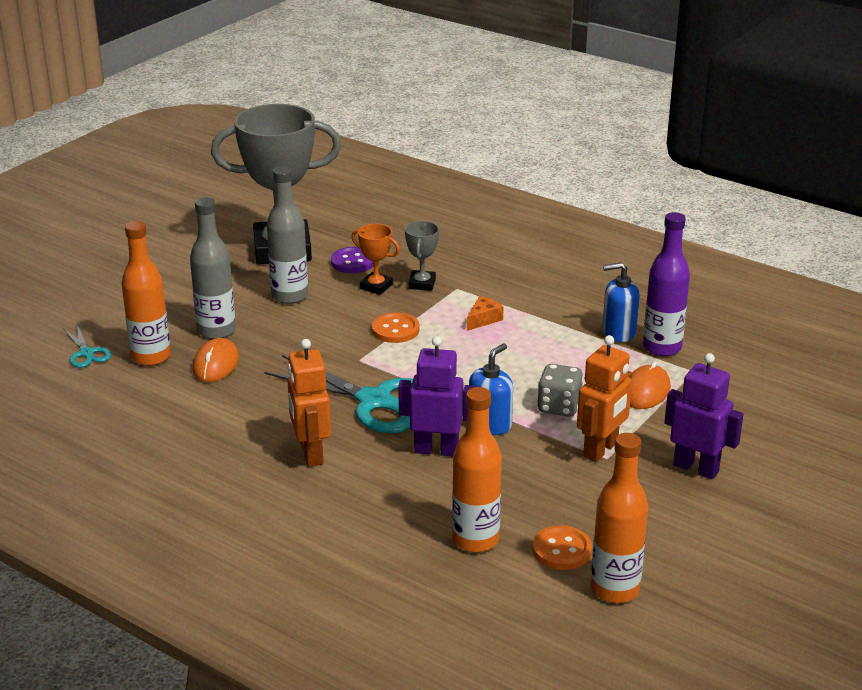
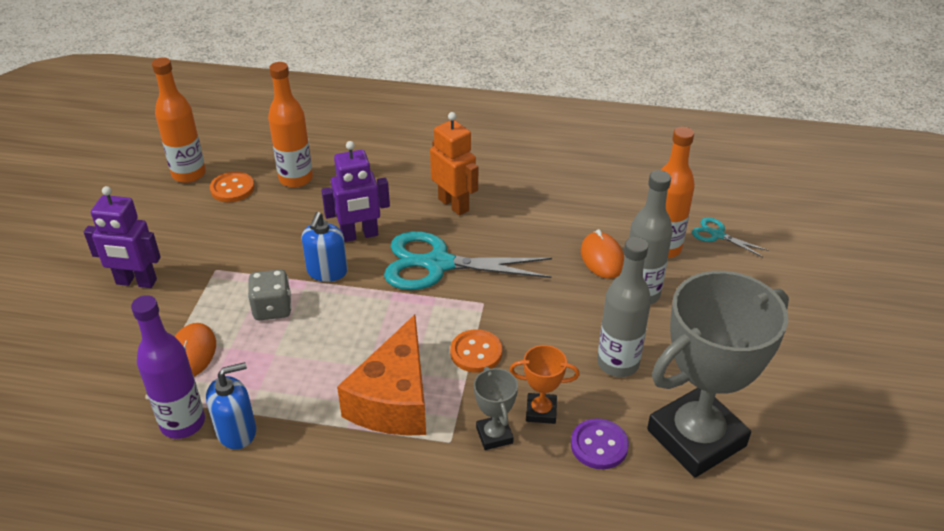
camera: 155 degrees right, 10 degrees up
orange cheese [467,296,504,331] -> orange cheese [337,314,426,436], size x2.45
orange robot [577,335,632,462] -> none

